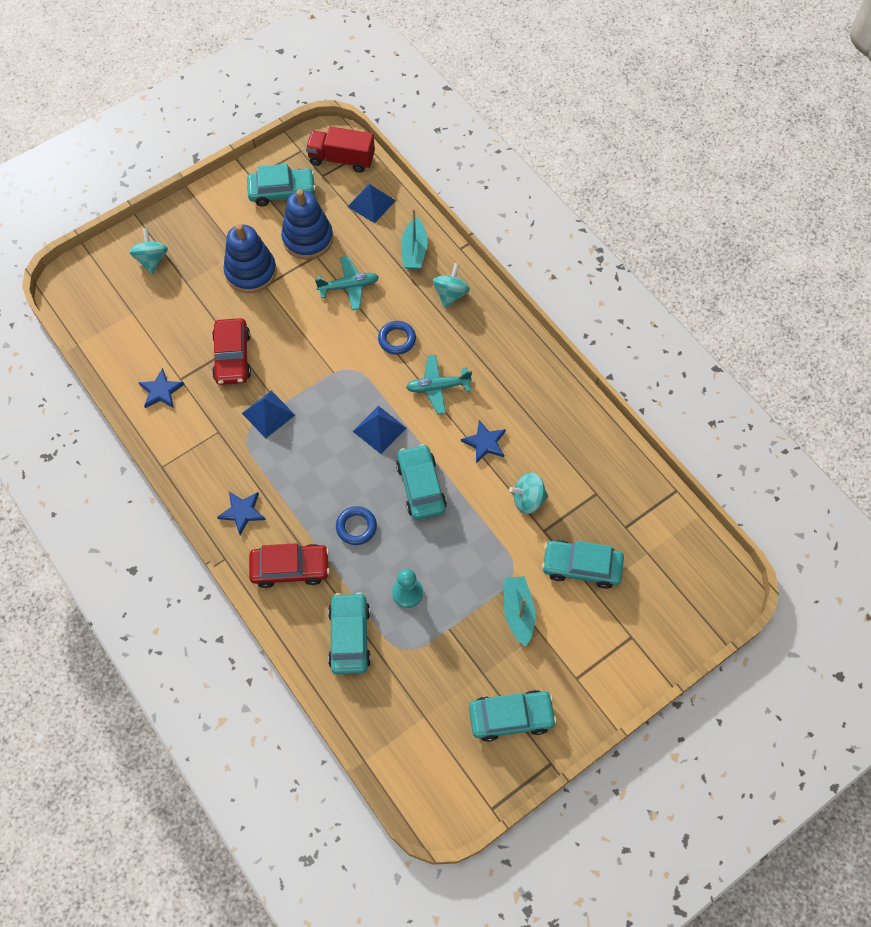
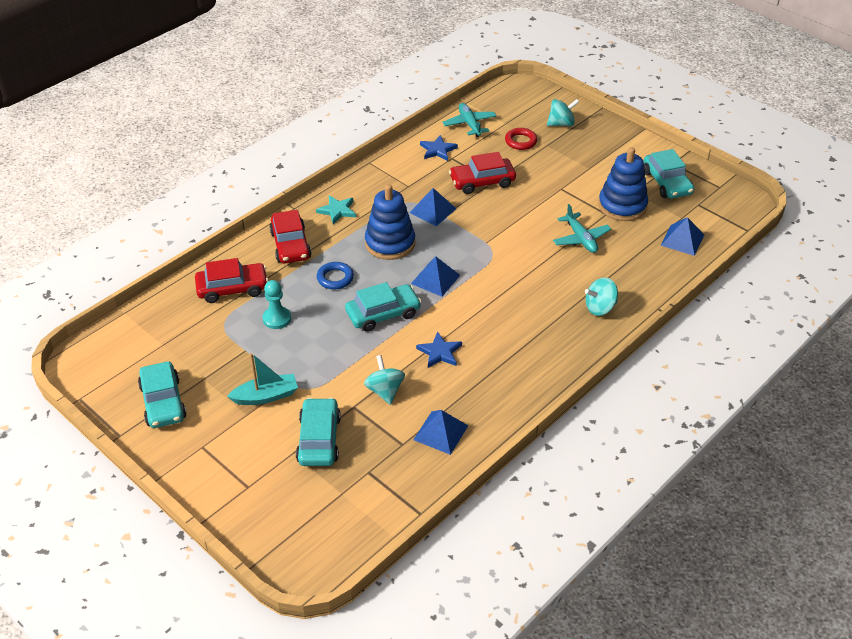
camera: 80 degrees right, 20 degrees down
blue star [217,492,265,535] -> turquoise star [316,195,356,224]
blue stacking toy [223,224,277,293] -> blue stacking toy moved to [365,184,415,260]
red truck [306,127,375,173] -> none
turquoise car [328,592,371,674] -> red car [195,258,268,303]
blue ring [378,321,416,355] -> none
turquoise boat [401,209,427,270] -> none
turquoise plane [406,355,472,414] -> turquoise plane moved to [443,103,496,137]
turquoise spinning top [433,263,470,308] -> turquoise spinning top turned 150 degrees clockwise [585,277,618,316]
none -> blue pyramid [413,410,468,455]
none -> red ring [505,128,537,150]

